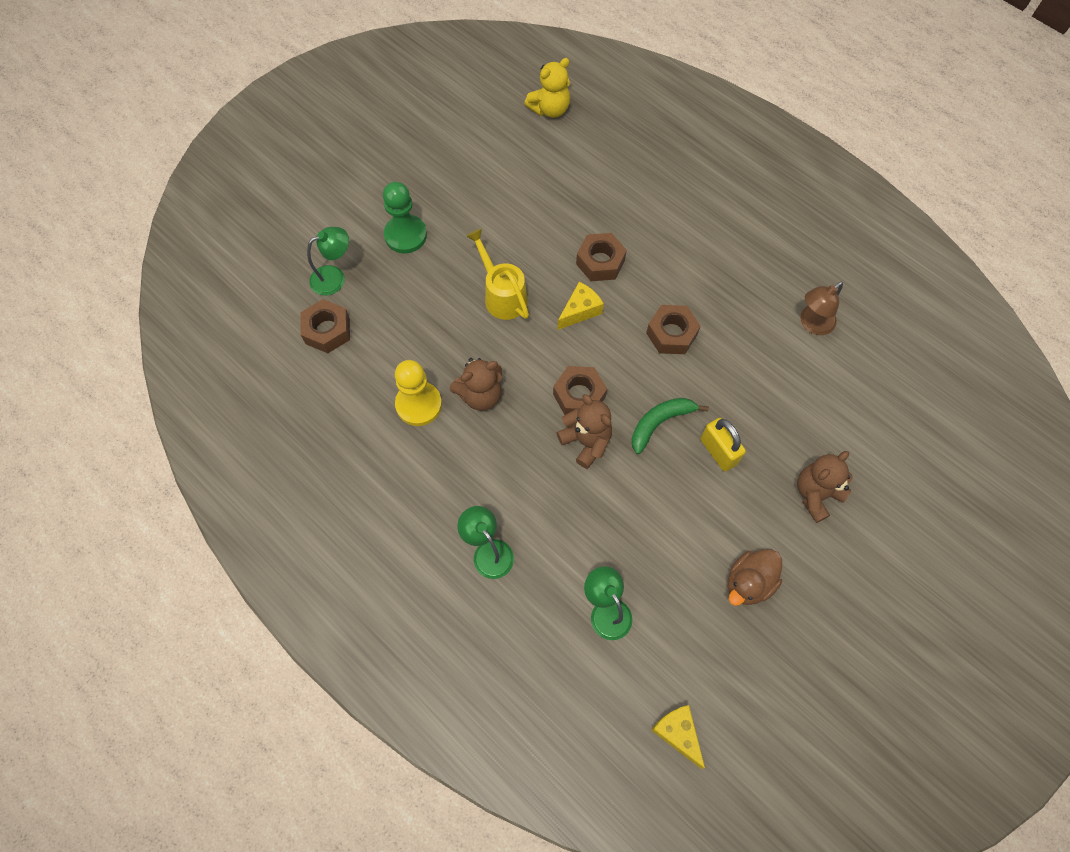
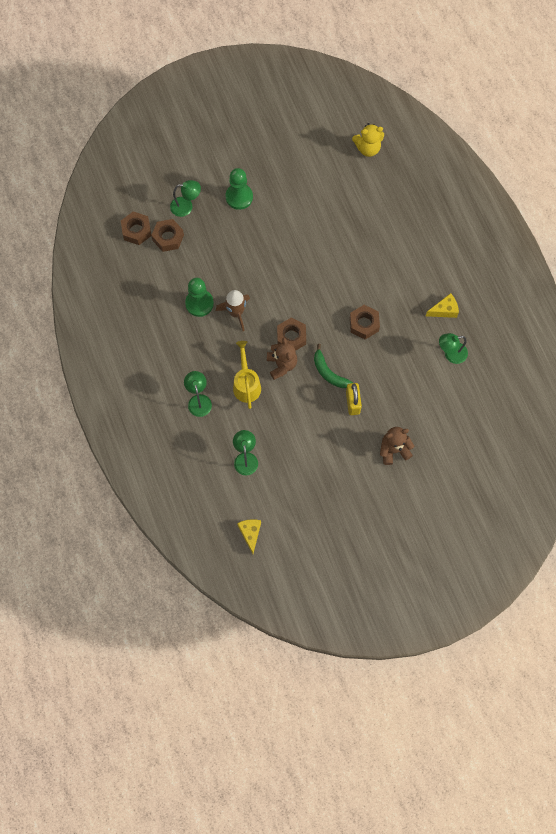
camera: 25 degrees right, 5 degrees up
yellow pawn [395,360,442,426] -> green pawn [185,278,214,317]
brown teddy bear [450,358,502,411] -> brown rocket [216,290,250,331]
yellow watering can [466,228,529,320] -> yellow watering can moved to [233,341,261,409]
yellow cheese [557,282,604,330] -> yellow cheese moved to [426,293,459,318]
brown nut [576,233,627,281] -> brown nut moved to [121,212,151,245]
green banana [632,398,709,454] -> green banana turned 120 degrees counterclockwise [314,344,353,388]
brown duck [728,549,782,606] -> none
brown lamp [800,281,843,335] -> green lamp [439,333,468,364]

